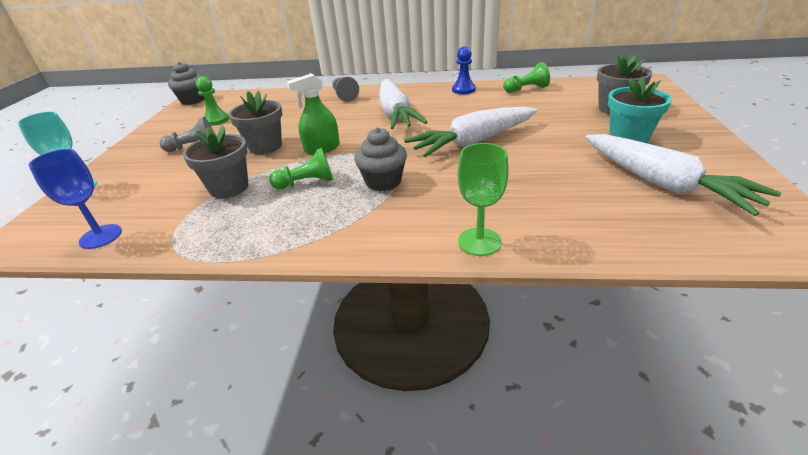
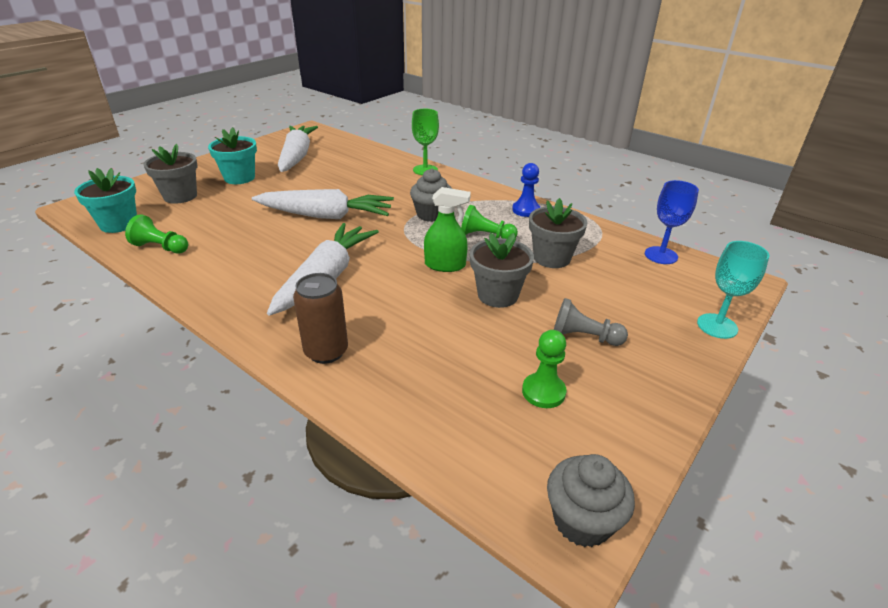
camera: 150 degrees left, 0 degrees up
grey pawn [333,77,359,102] -> brown can [293,273,348,364]
blue pawn [452,46,476,94] -> blue pawn moved to [512,163,540,217]
none -> turquoise flower pot [74,168,137,233]

